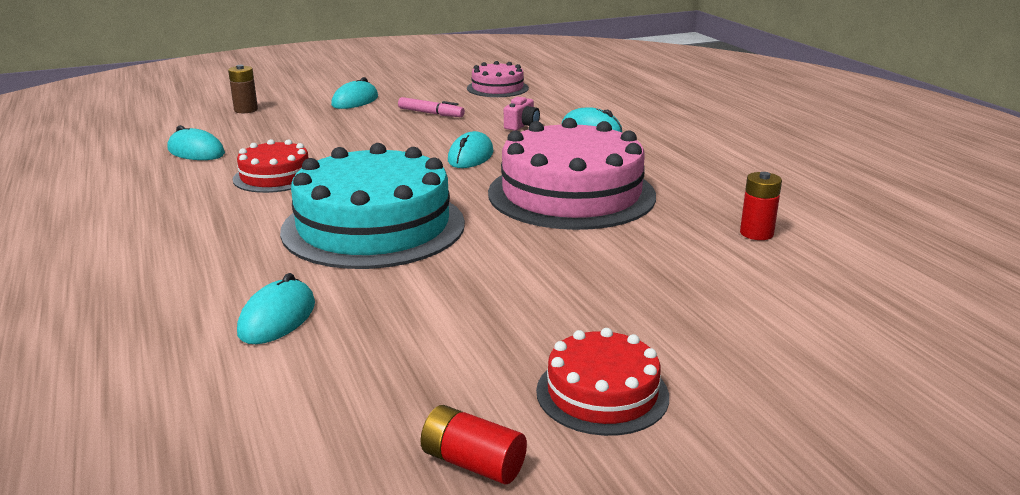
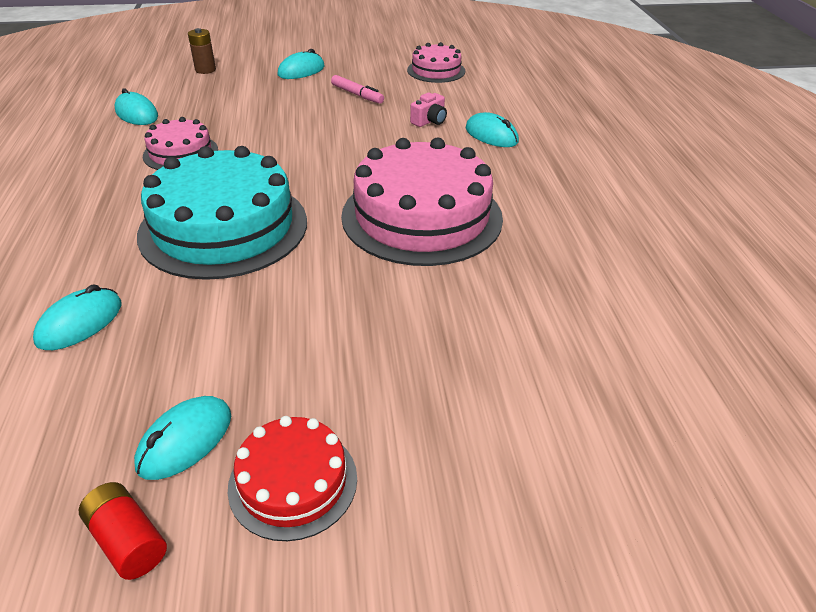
camera: 15 degrees right, 15 degrees up
red cake [233,139,309,193] -> pink cake [143,117,218,170]
turquoise mouse [448,131,494,168] -> turquoise mouse moved to [134,396,231,480]
red battery [740,172,782,240] -> none

